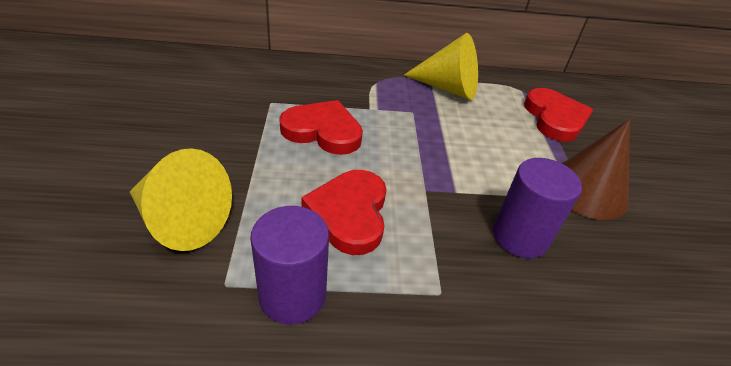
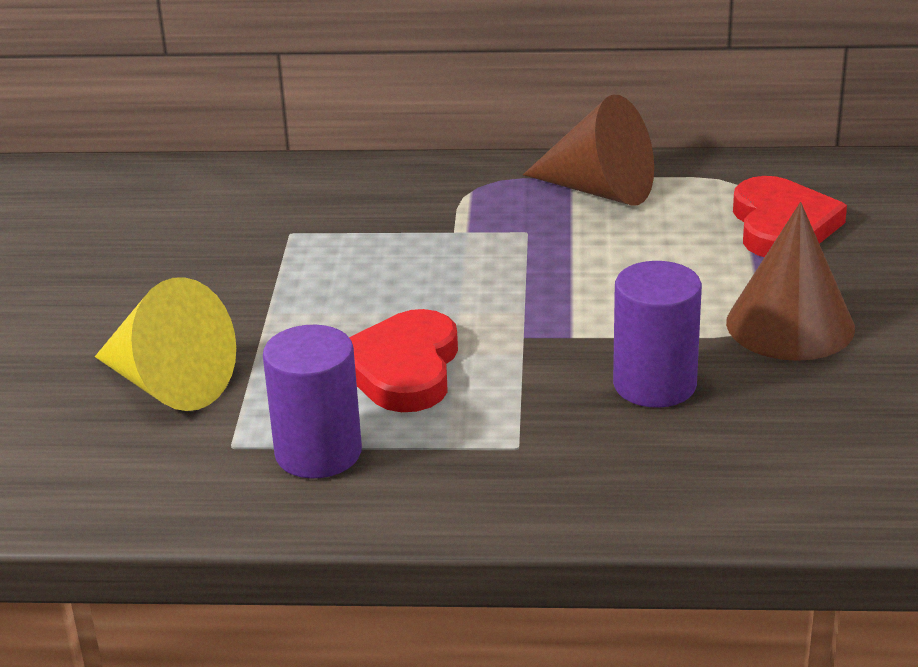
camera: 10 degrees right, 10 degrees down
red heart [279,100,363,155] -> none
yellow cone [404,33,478,100] -> brown cone [523,95,654,206]

